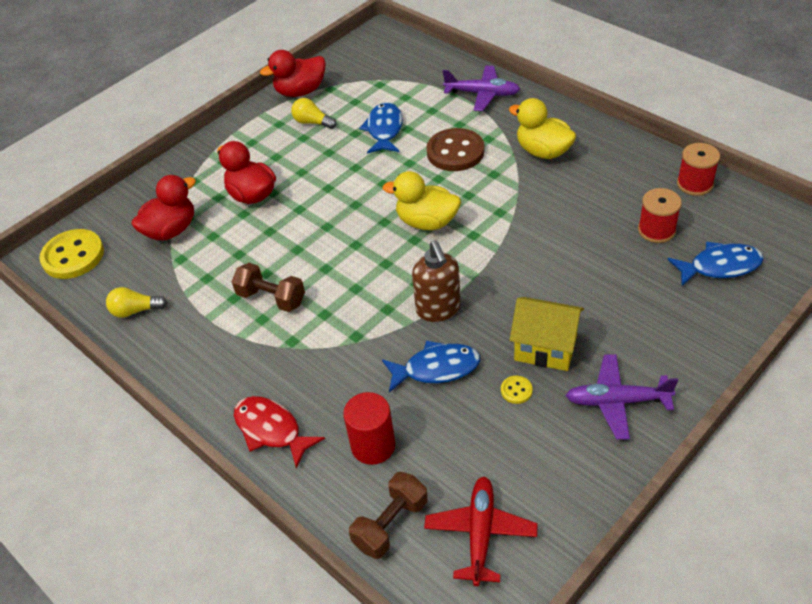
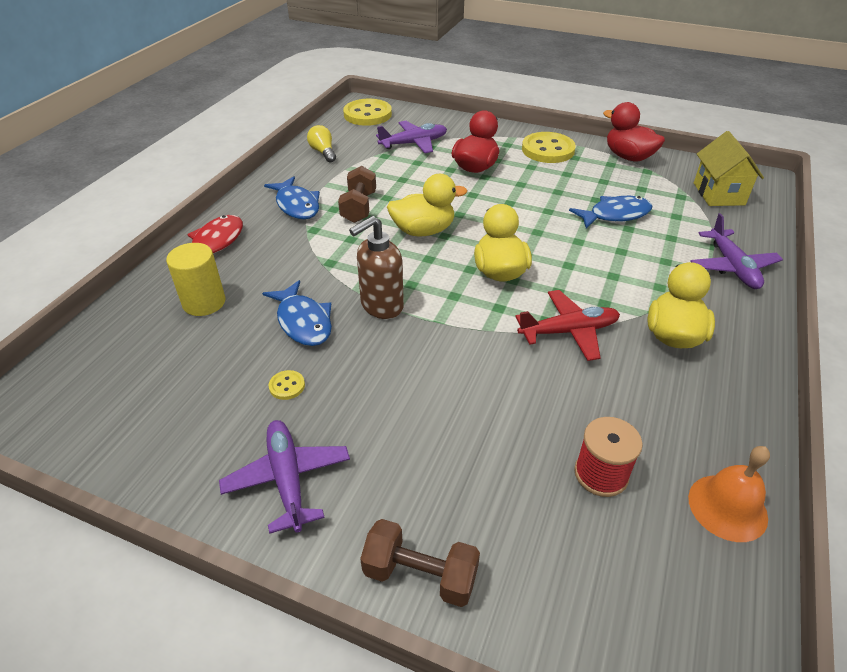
camera: 65 degrees right, 5 degrees down
red duck [131,175,196,240] -> purple plane [376,121,447,153]
yellow light bulb [291,98,337,129] -> none
red cylinder [343,392,395,465] -> yellow cylinder [166,243,225,316]
brown dumbbell [349,472,428,559] -> brown dumbbell moved to [360,519,480,607]
red plane [424,477,537,586] -> red plane moved to [515,290,620,361]
brown button [426,128,484,171] -> none
yellow house [510,297,584,371] -> yellow house moved to [694,131,764,206]
blue fish [667,242,764,286] -> blue fish moved to [264,176,320,219]
red spool [677,143,720,196] -> orange bell [688,446,770,542]
none -> yellow duck [387,174,467,236]
none -> yellow button [522,132,576,163]

